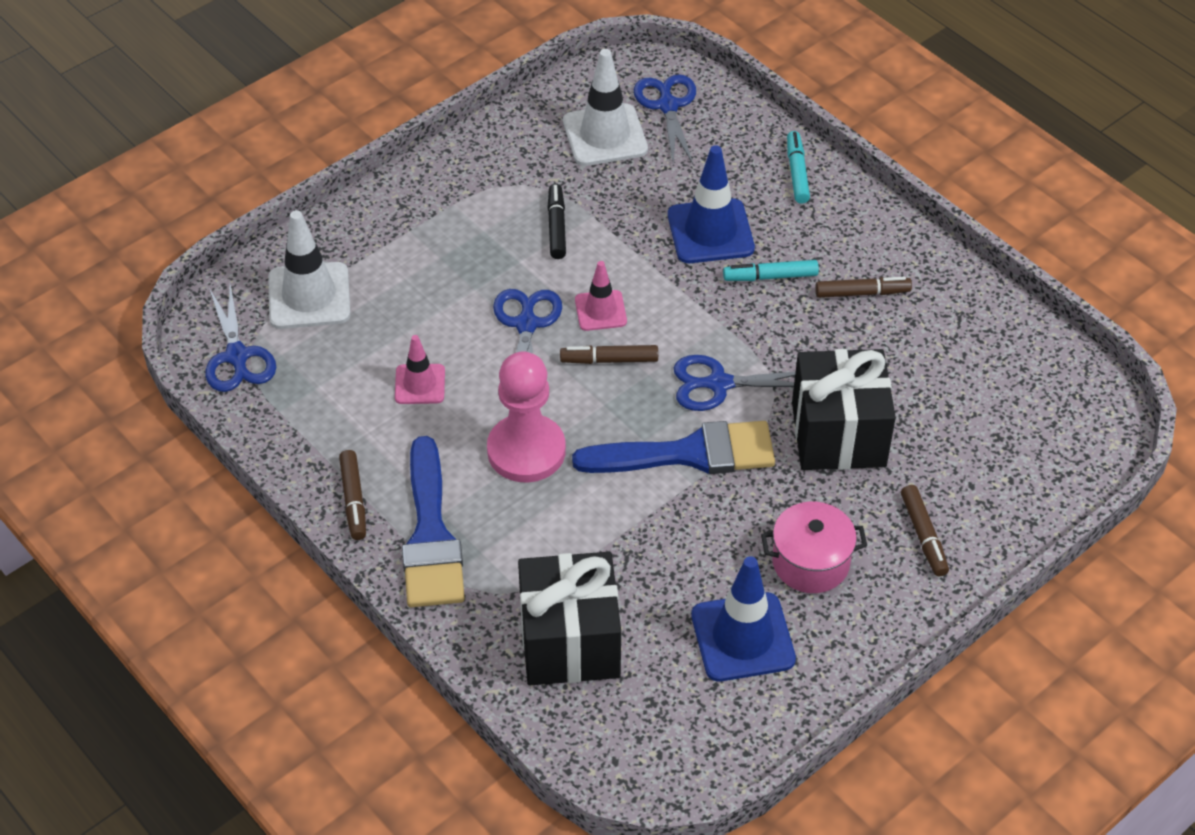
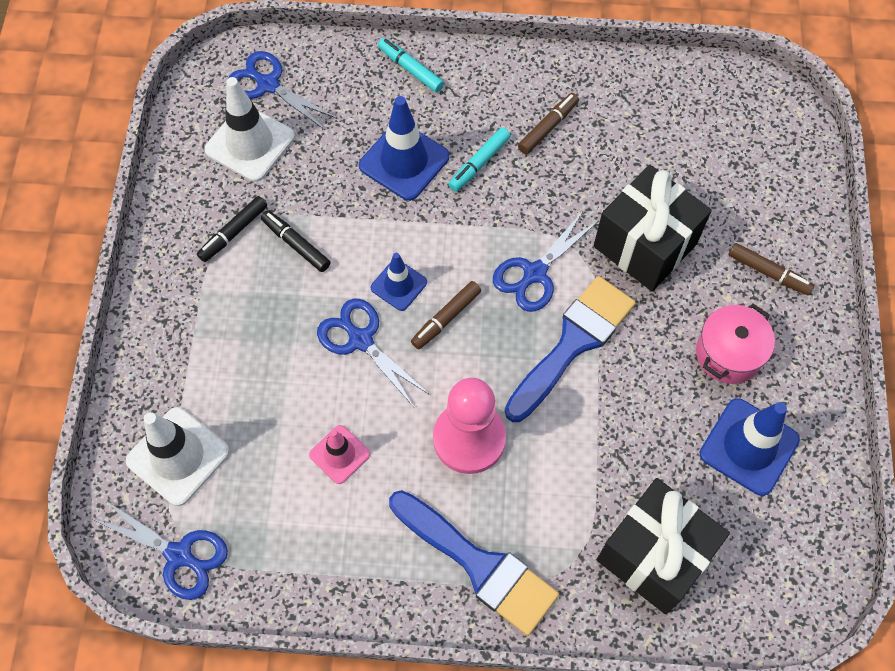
camera: 45 degrees left, 15 degrees up
brown marker [339,450,366,540] -> none
pink traffic cone [575,261,627,331] -> blue traffic cone [371,253,427,311]
none -> black marker [197,196,267,262]

